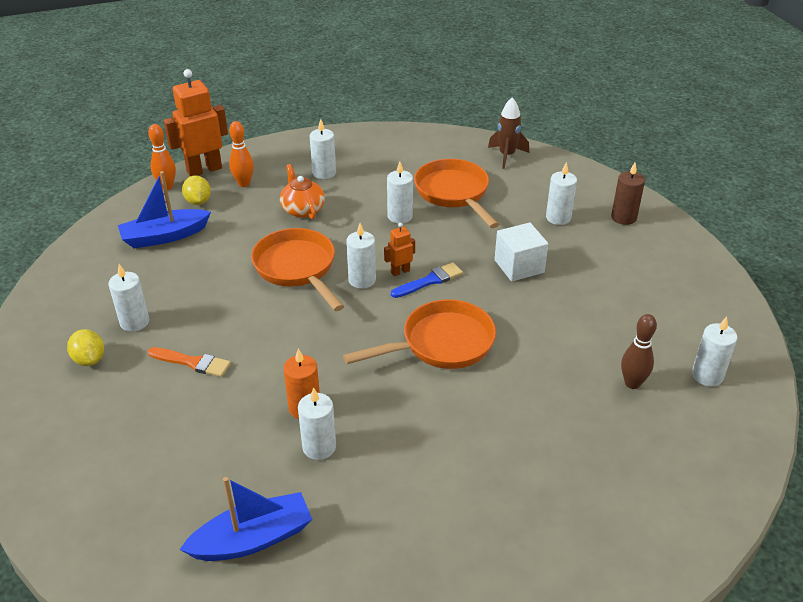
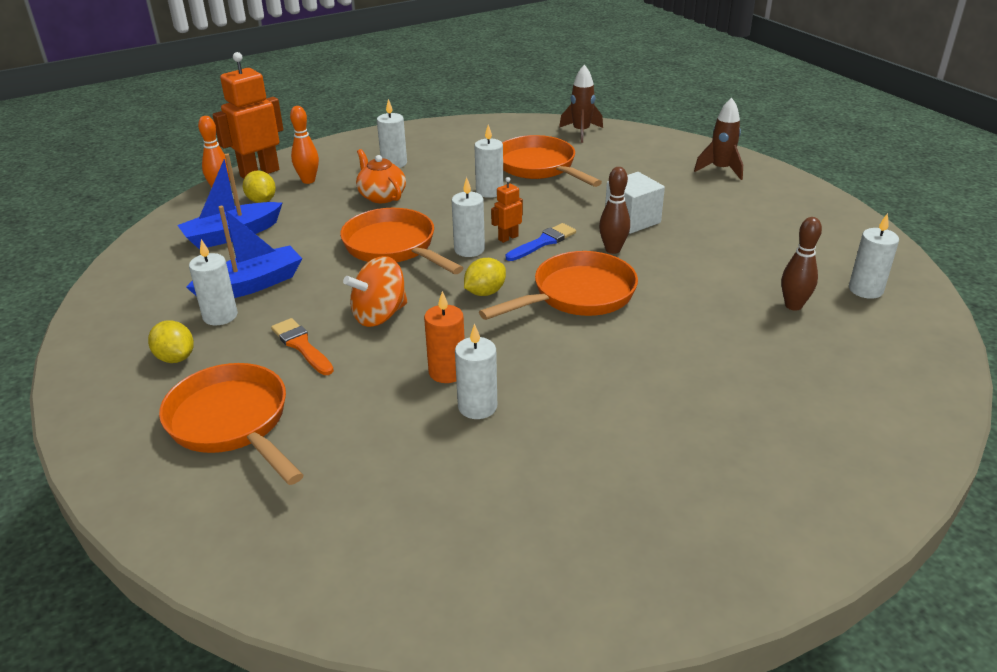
camera: 10 degrees left, 5 degrees down
orange brush [148,347,231,377] -> orange brush turned 135 degrees counterclockwise [271,318,334,375]
blue boat [179,477,312,561] -> blue boat moved to [186,206,302,298]
white candle [546,162,577,225] -> none
brown candle [611,163,645,225] -> brown rocket [694,98,743,180]
none -> orange pan [159,363,304,485]
none -> orange spinning top [343,256,408,327]
none -> yellow lemon [464,258,506,296]
none -> brown bowling pin [599,167,630,254]

